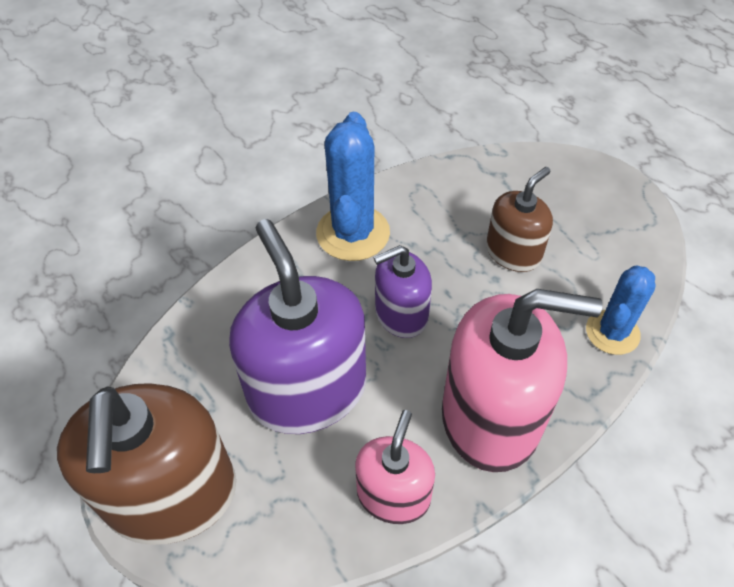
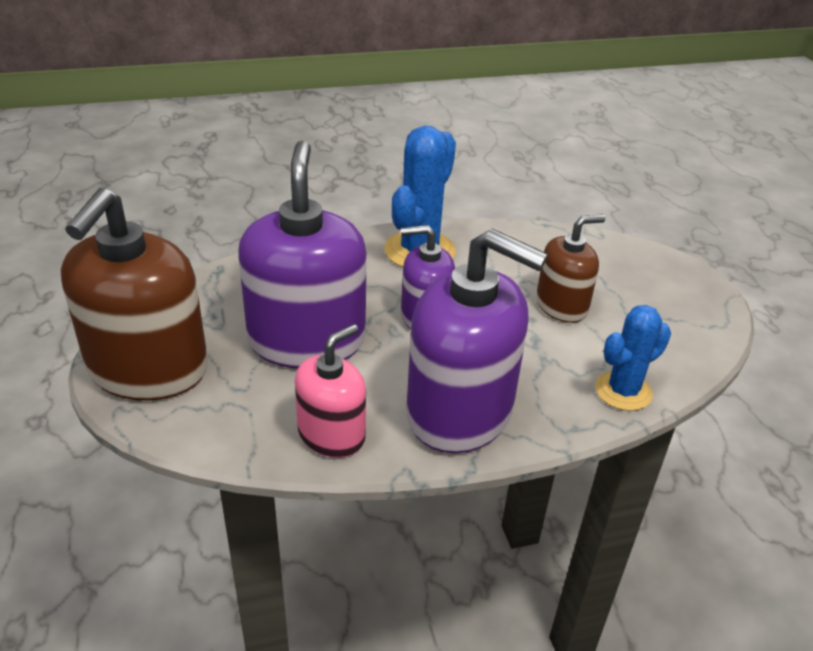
camera: 20 degrees right, 15 degrees down
pink soap dispenser [442,289,602,472] -> purple soap dispenser [406,228,548,453]

